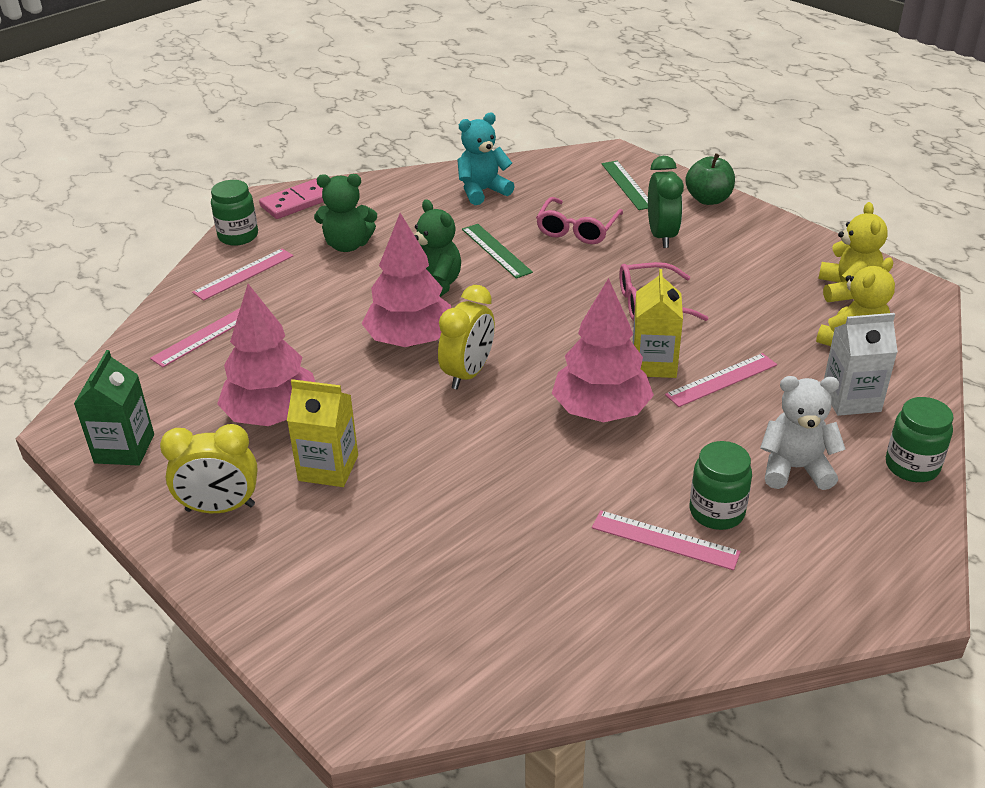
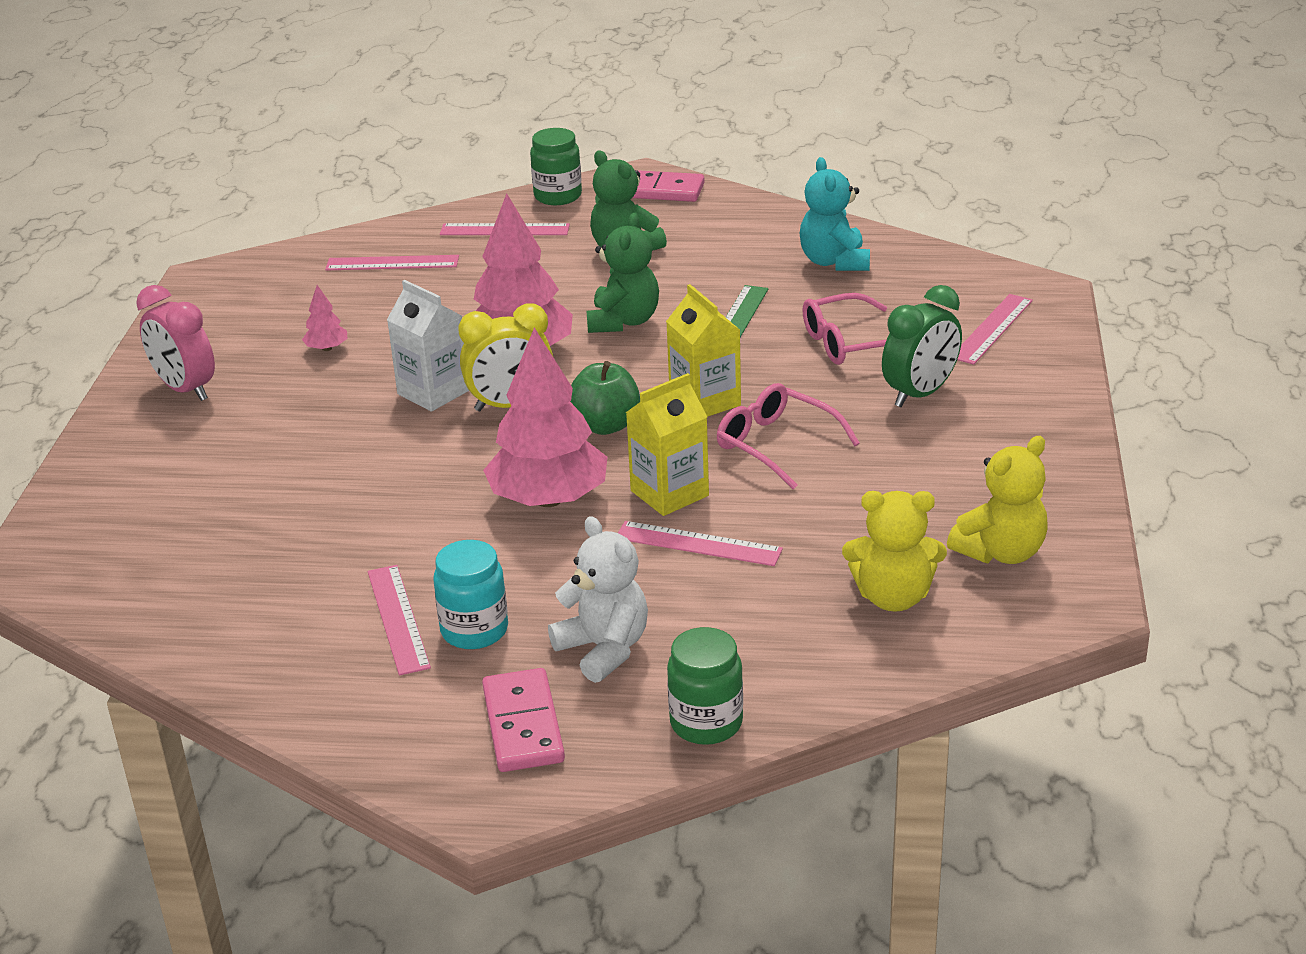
camera: 50 degrees right, 5 degrees down
green carton [74,350,154,466] -> none
yellow clock [160,424,258,513] -> pink clock [136,285,215,401]
pink tree [217,284,315,426] -> pink tree [302,285,347,351], size x0.42
yellow carton [287,379,358,487] -> yellow carton moved to [666,284,741,417]
turquoise teddy bear [458,113,515,205] -> turquoise teddy bear turned 120 degrees counterclockwise [799,157,870,271]
green ruler [601,161,648,210] -> pink ruler [957,294,1033,365]
green apple [685,153,735,205] -> green apple moved to [570,361,640,435]
green jar [690,441,752,530] -> turquoise jar [433,540,508,649]
white carton [824,313,898,416] -> white carton moved to [387,280,469,412]
none -> pink domino [482,668,565,772]

